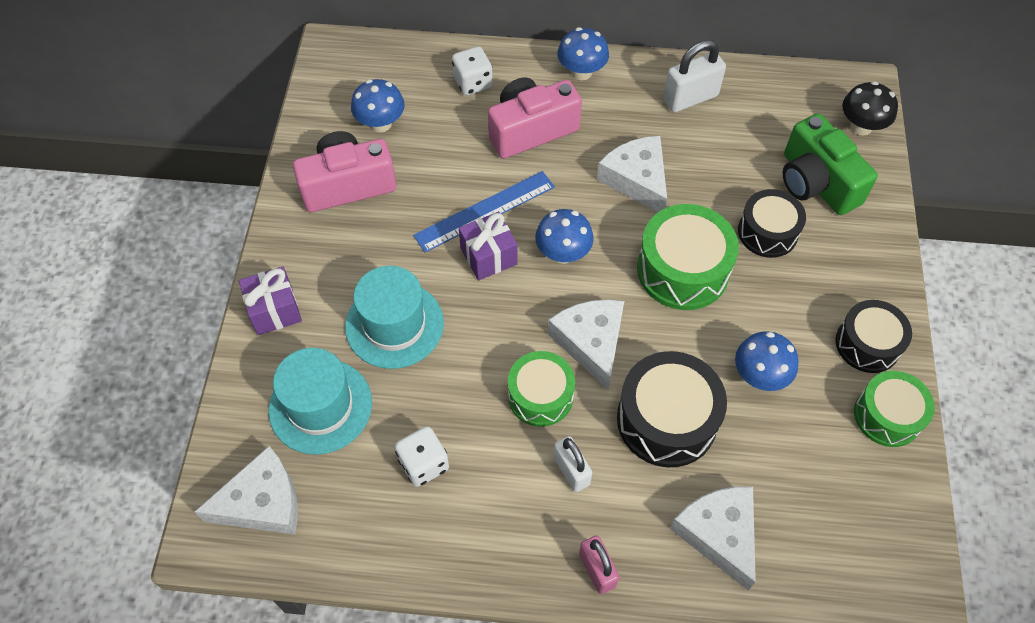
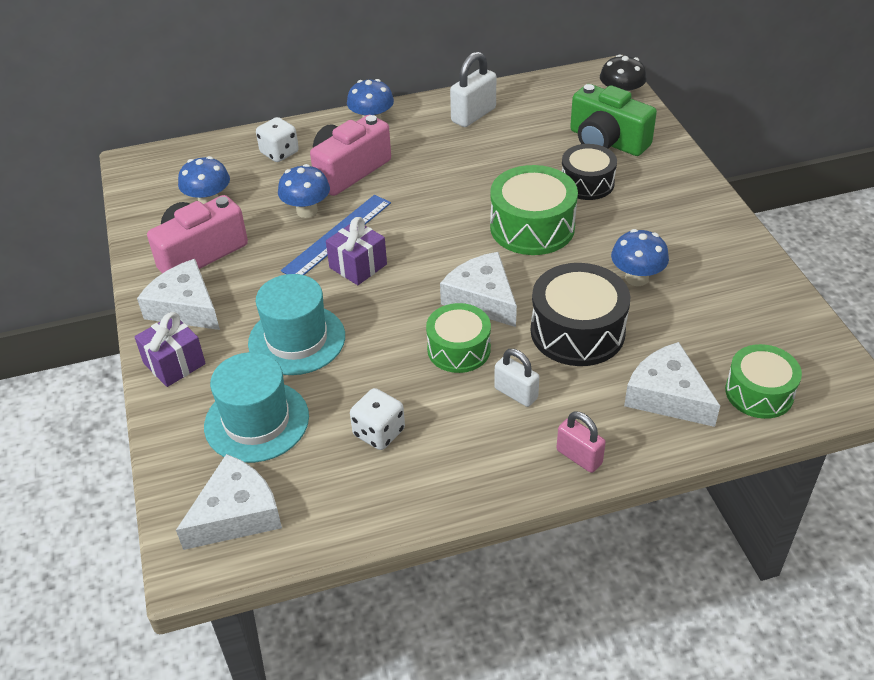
camera: 20 degrees left, 15 degrees down
blue mushroom [535,209,594,264] -> blue mushroom moved to [278,164,330,218]
white cheese [597,136,667,212] -> white cheese moved to [137,259,220,330]
black drum [835,300,912,373] -> none
green drum [854,371,935,447] -> green drum moved to [725,344,802,419]

